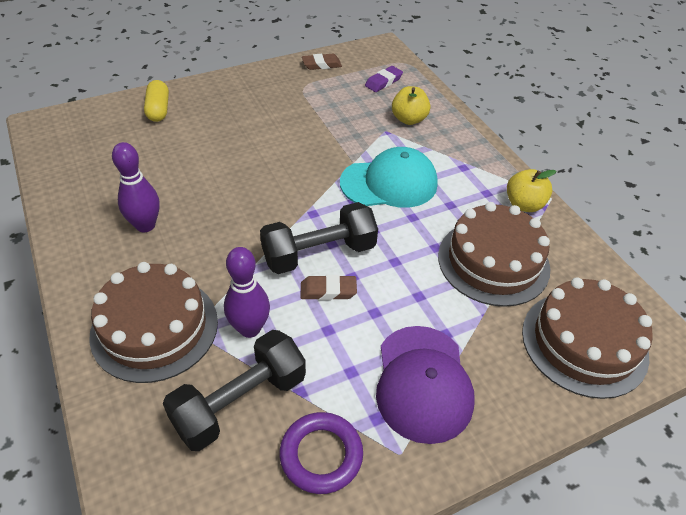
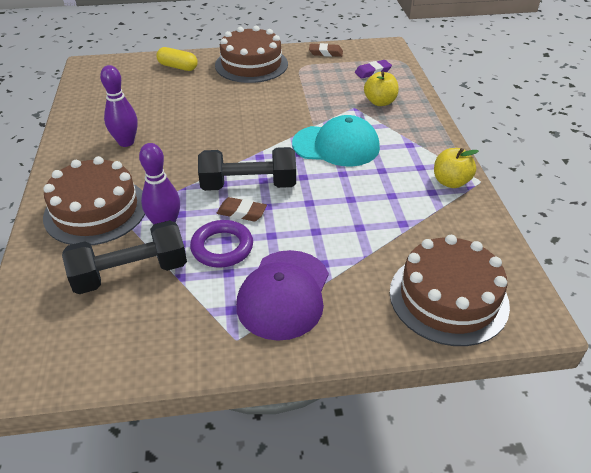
camera: 20 degrees right, 5 degrees down
yellow capsule [144,80,169,122] -> yellow capsule turned 75 degrees counterclockwise [156,47,198,71]
purple ring [279,412,363,494] -> purple ring moved to [190,220,253,268]
brown cake [438,202,550,307] -> brown cake moved to [215,26,288,83]

